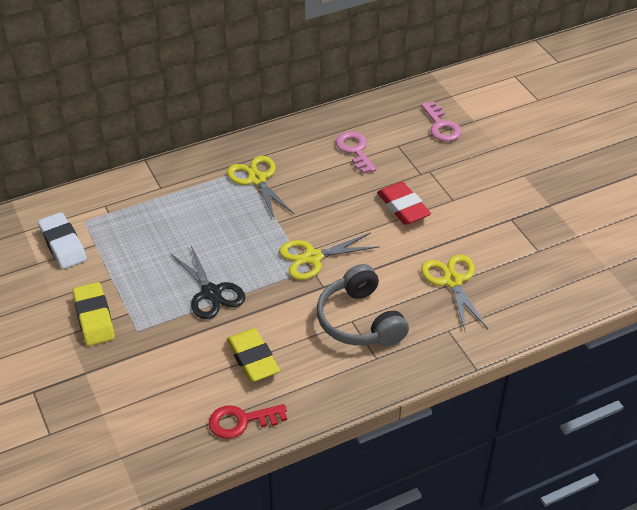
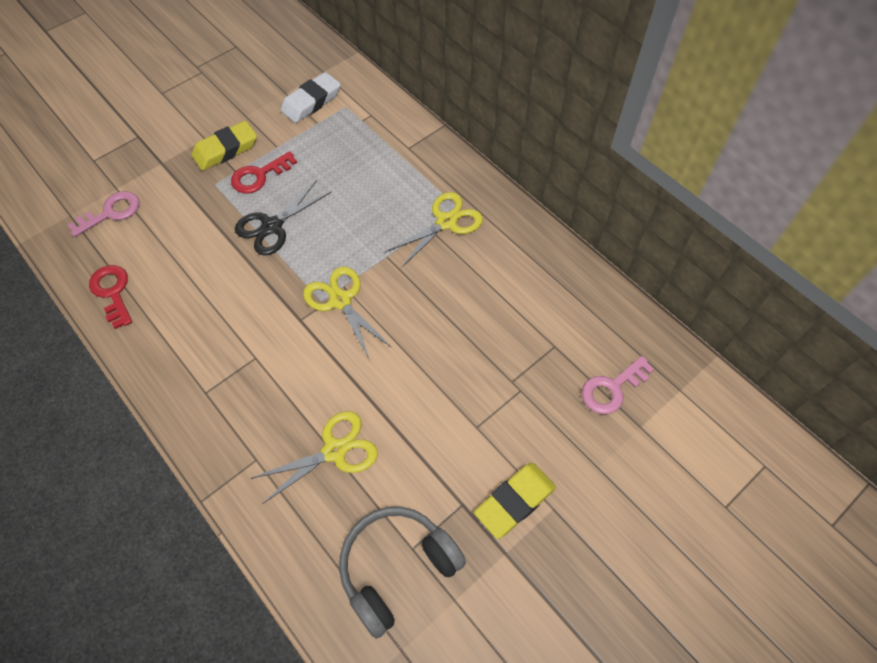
camera: 75 degrees right, 15 degrees up
yellow eraser [227,328,280,382] -> yellow eraser moved to [474,463,556,539]
grey headphones [317,264,409,347] -> grey headphones moved to [339,507,466,639]
pink key [336,132,377,174] -> pink key moved to [68,191,139,237]
red eraser [377,182,431,225] -> none
none -> red key [231,151,297,193]

